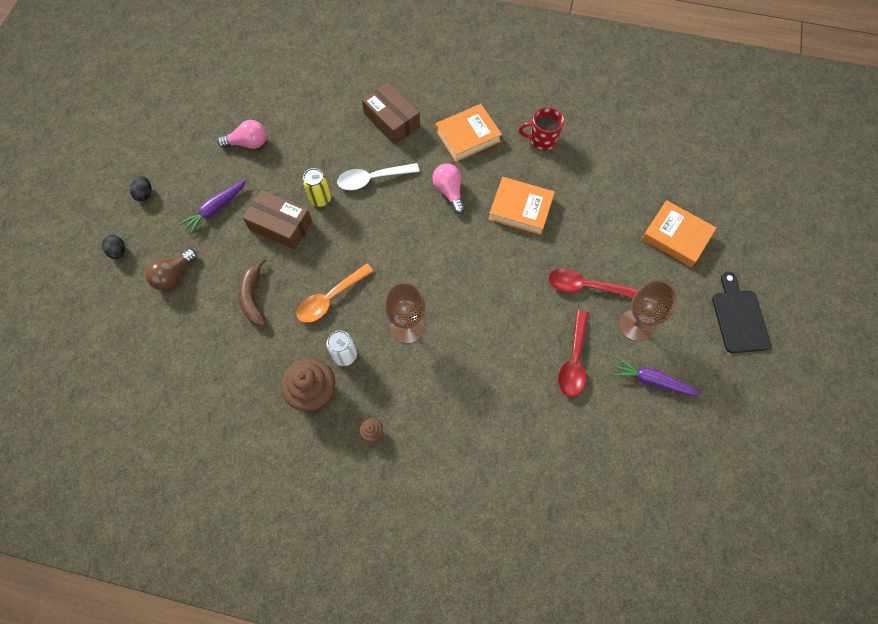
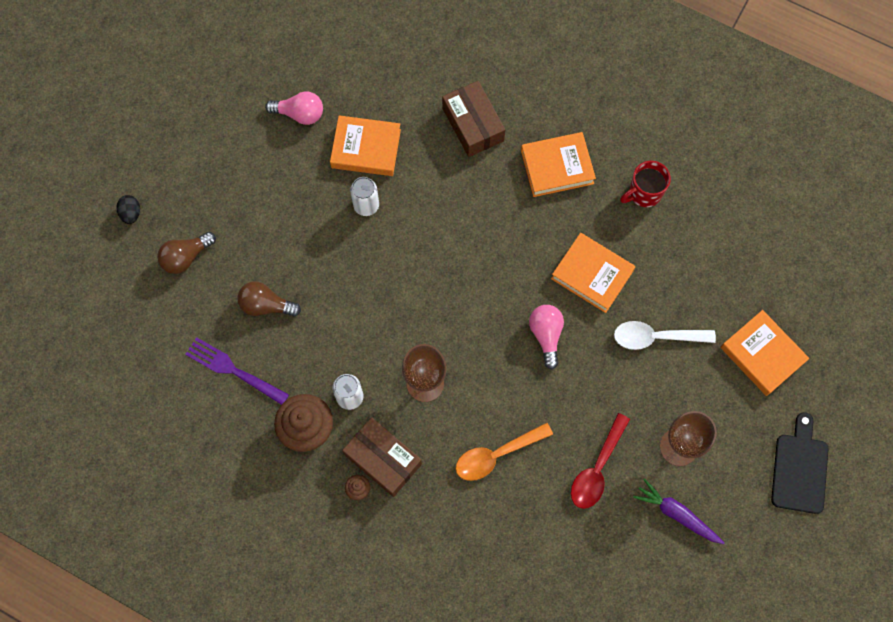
camera: 15 degrees right, 5 degrees up
black egg [130,176,152,201] -> none
purple carrot [179,179,247,235] -> none
brown banana [238,258,266,326] -> brown light bulb [237,281,301,317]
brown box [243,190,313,250] -> brown box moved to [342,417,422,497]
orange spoon [296,263,374,323] -> orange spoon moved to [456,423,553,481]
yellow can [303,168,331,207] -> white can [350,177,379,216]
white spoon [337,163,420,190] -> white spoon moved to [614,321,716,350]
pink light bulb [432,163,465,214] -> pink light bulb moved to [529,305,564,369]
red mug [519,107,564,150] -> red mug turned 45 degrees counterclockwise [620,161,671,207]
red spoon [548,268,637,298] -> none
none -> purple fork [185,337,289,405]
none -> orange book [330,115,401,176]

